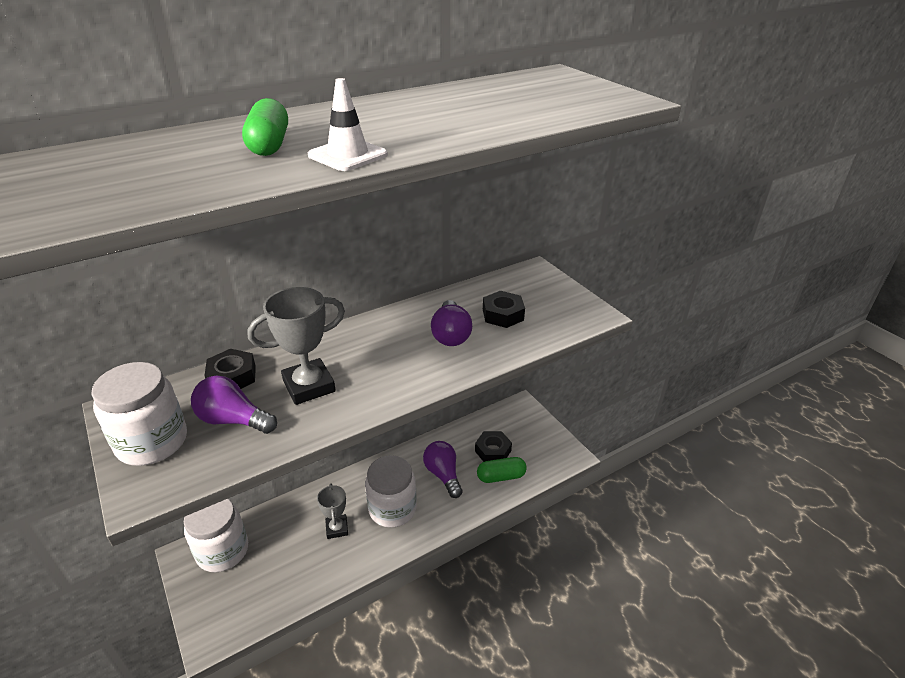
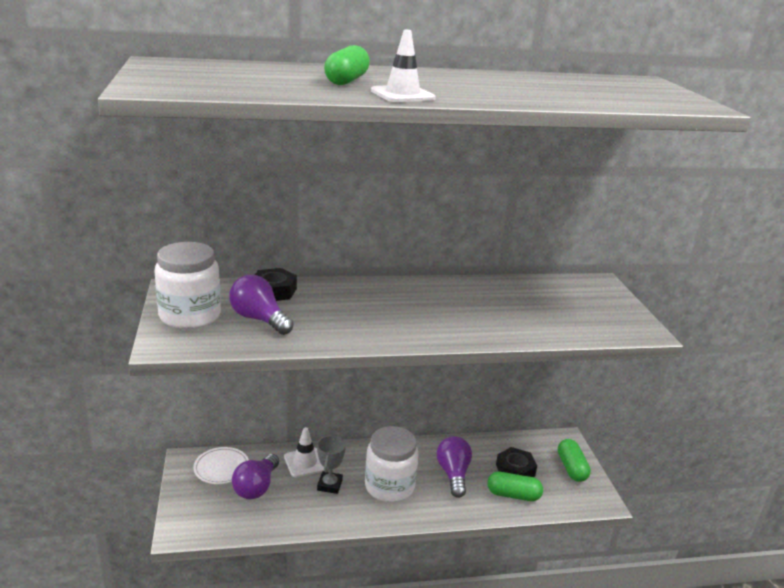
camera: 20 degrees right, 10 degrees down
white jar [184,499,248,572] -> white plate [193,447,249,484]
grey trophy [247,287,345,405] -> none
purple light bulb [431,300,472,346] -> purple light bulb moved to [232,454,279,499]
black nut [483,291,525,328] -> none
none -> white traffic cone [284,427,324,478]
none -> green capsule [558,439,591,482]

